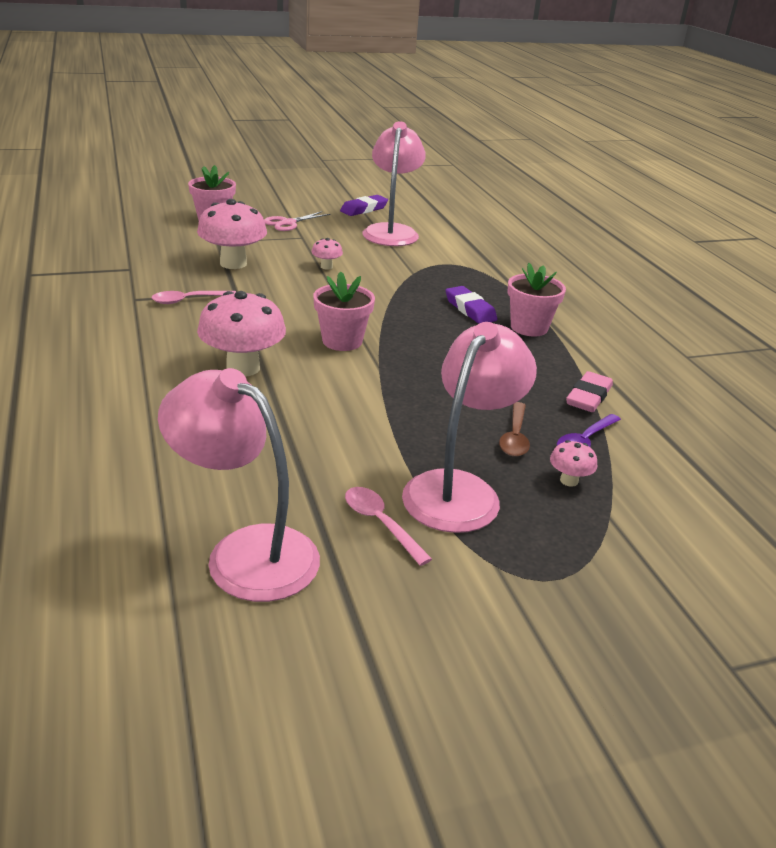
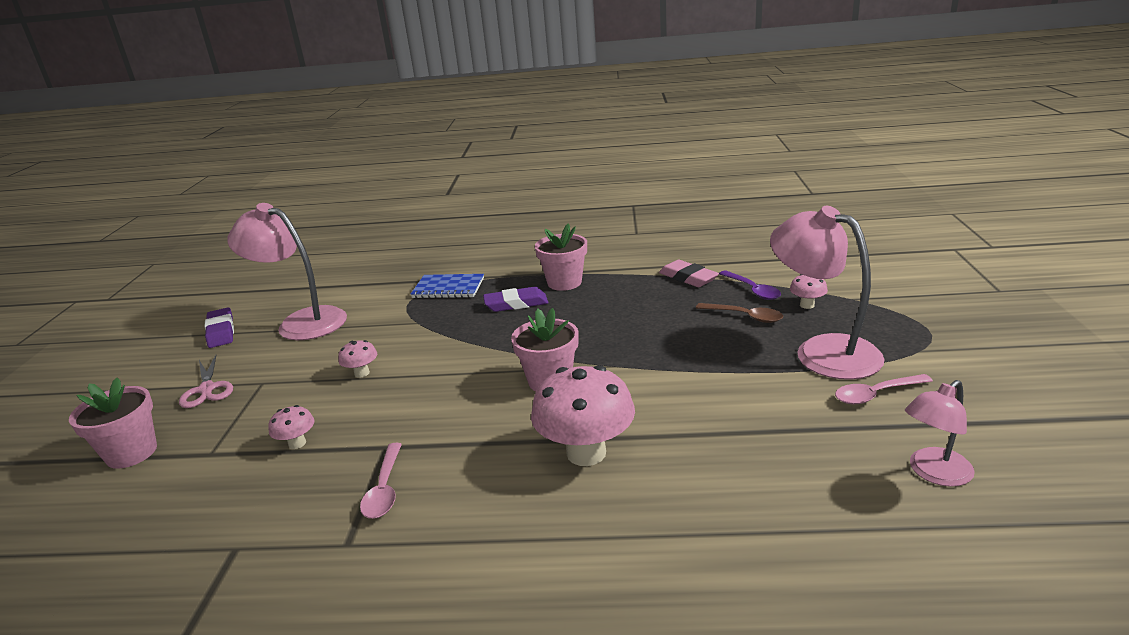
camera: 65 degrees left, 5 degrees down
pink lamp [158,368,320,602] -> pink lamp [905,380,975,487], size x0.57
pink mushroom [197,199,267,269] -> pink mushroom [268,405,315,449], size x0.47
none -> blue notebook [411,274,484,298]

